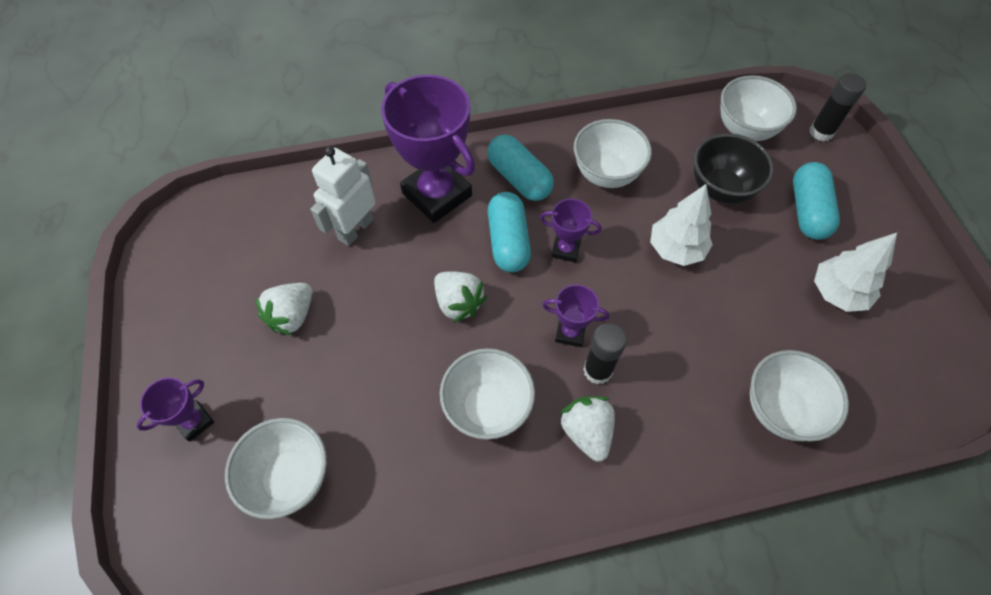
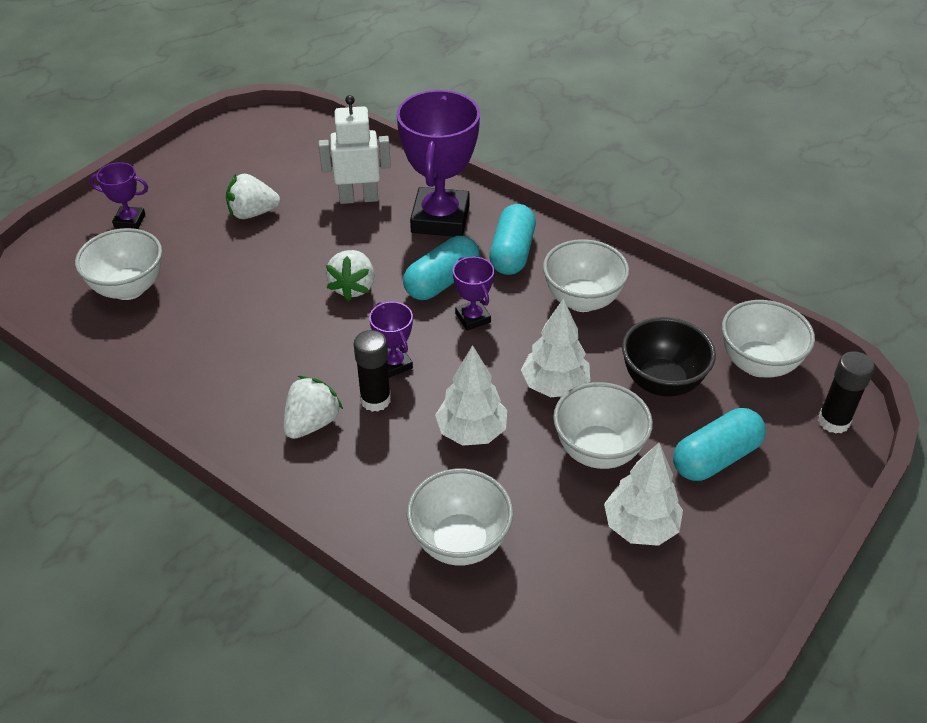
camera: 50 degrees right, 15 degrees down
white bowl [440,348,535,440] -> white bowl moved to [553,382,653,469]
none -> white tree [435,345,507,446]

